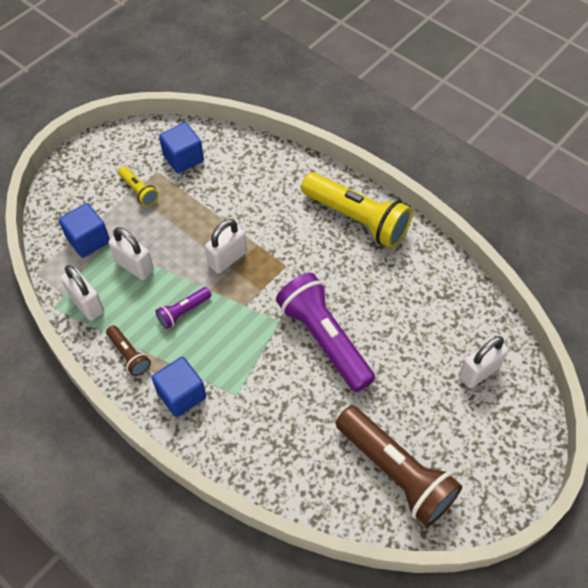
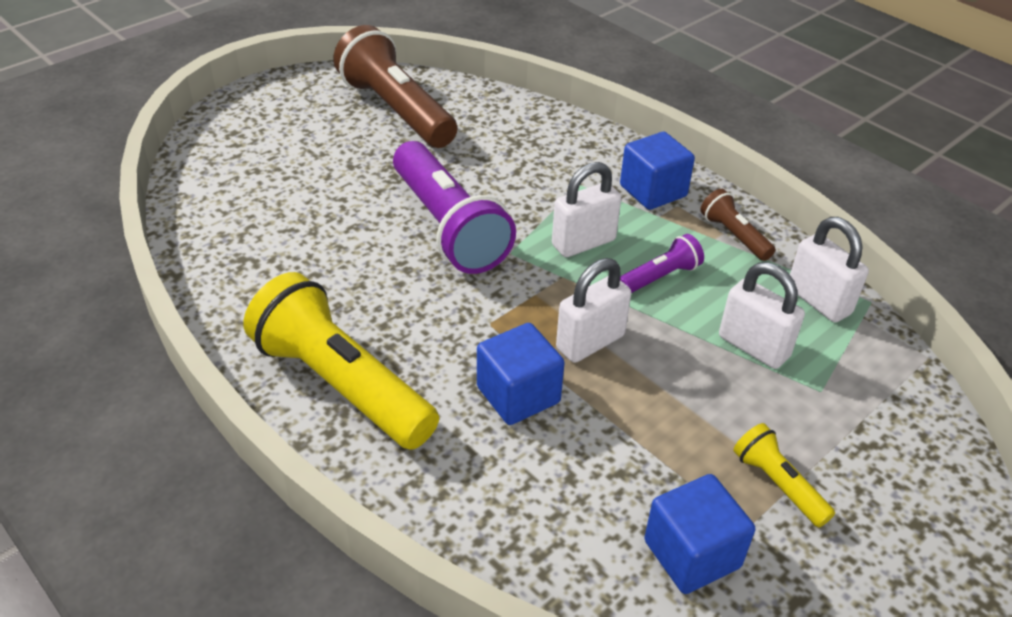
camera: 175 degrees left, 15 degrees down
blue cube [59,203,110,258] -> blue cube moved to [477,323,565,425]
white padlock [459,336,509,388] -> white padlock moved to [552,162,621,257]

